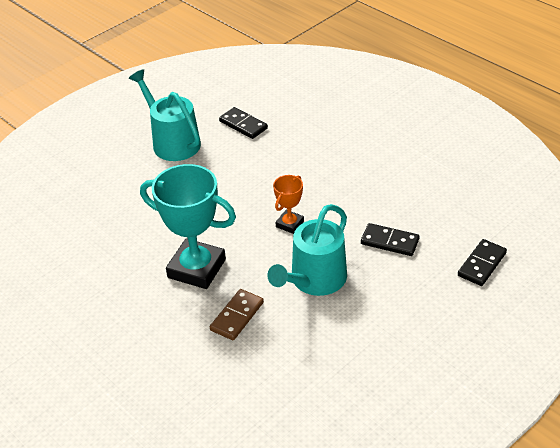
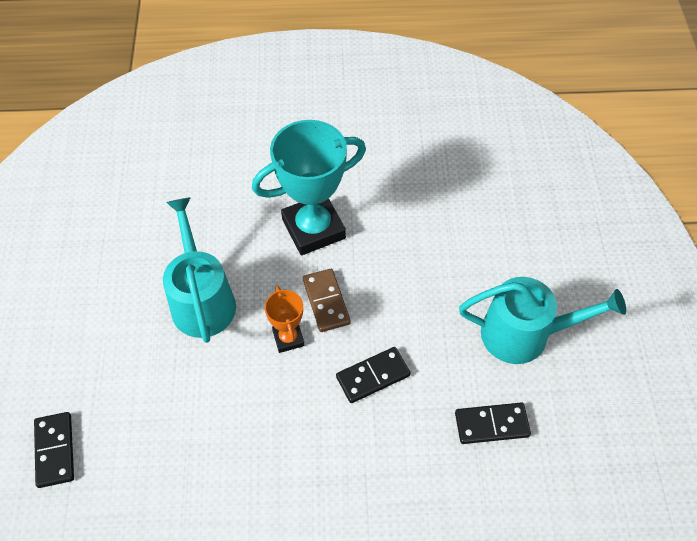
camera: 130 degrees right, 15 degrees up
brown domino [210,289,264,340] -> brown domino moved to [303,269,351,332]
black domino [361,223,420,256] -> black domino moved to [336,347,411,403]

